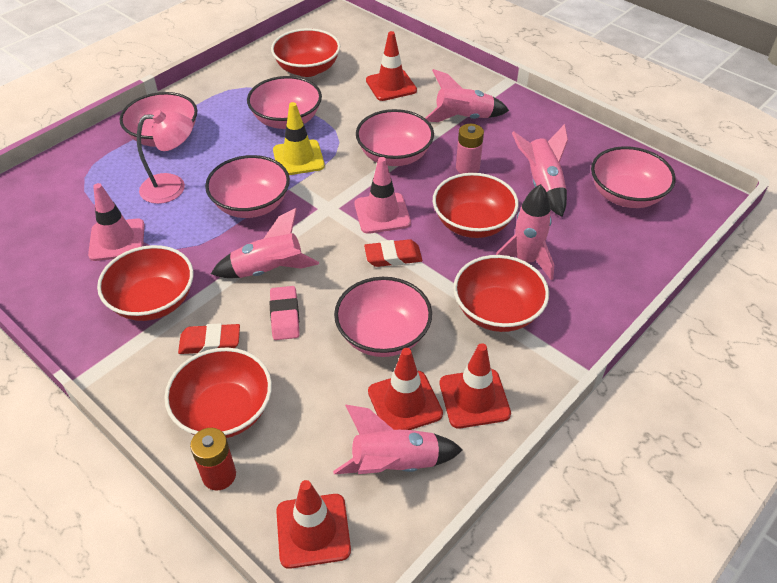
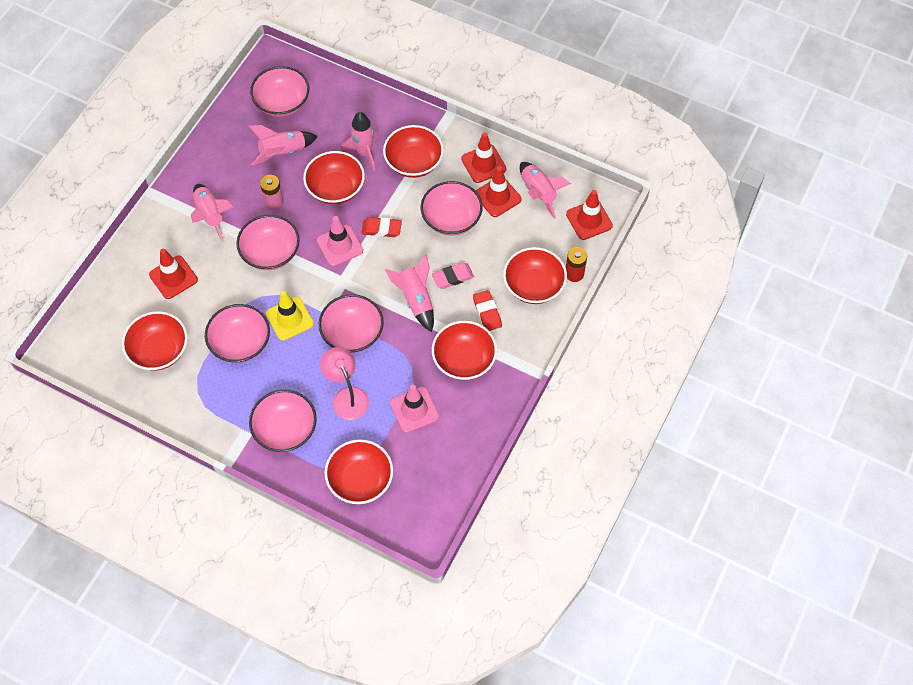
camera: 105 degrees left, 15 degrees up
red eraser [364,239,422,267] -> red eraser turned 60 degrees counterclockwise [361,217,402,237]
none -> red bowl [325,439,393,504]

